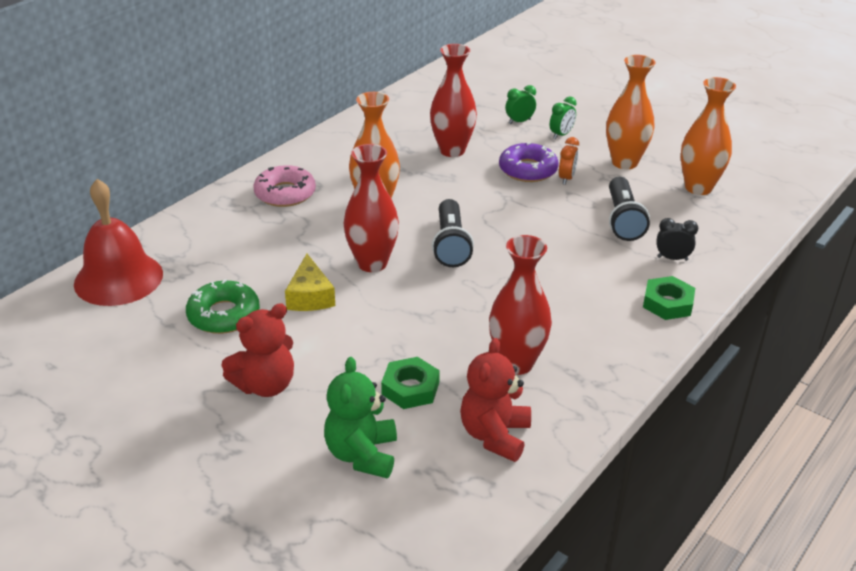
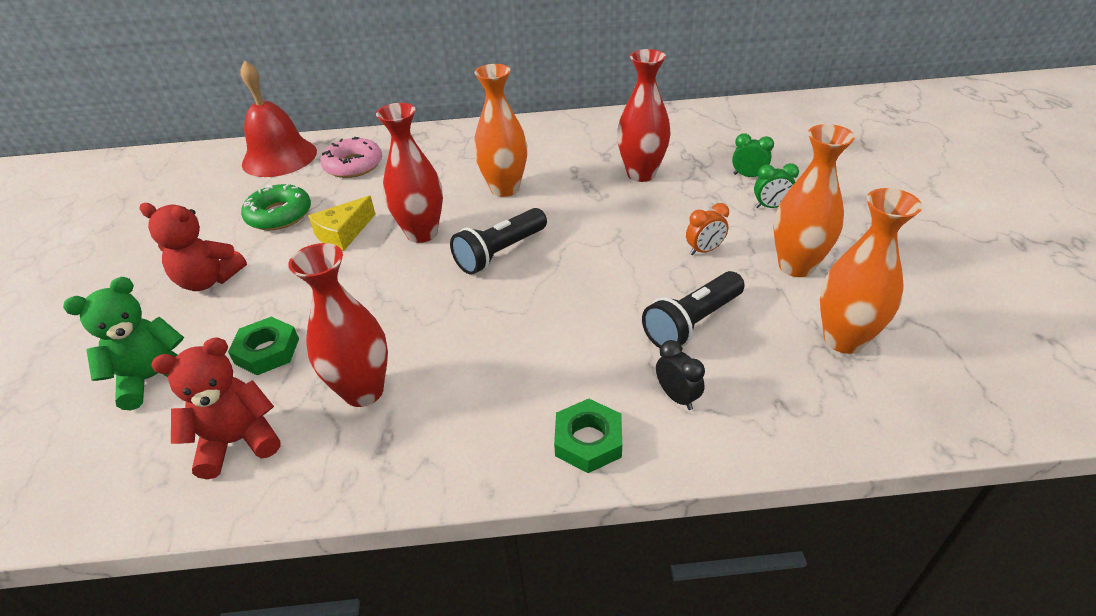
camera: 50 degrees right, 5 degrees up
pink donut [253,165,316,207] -> pink donut moved to [320,137,382,178]
purple donut [499,142,559,182] -> none

